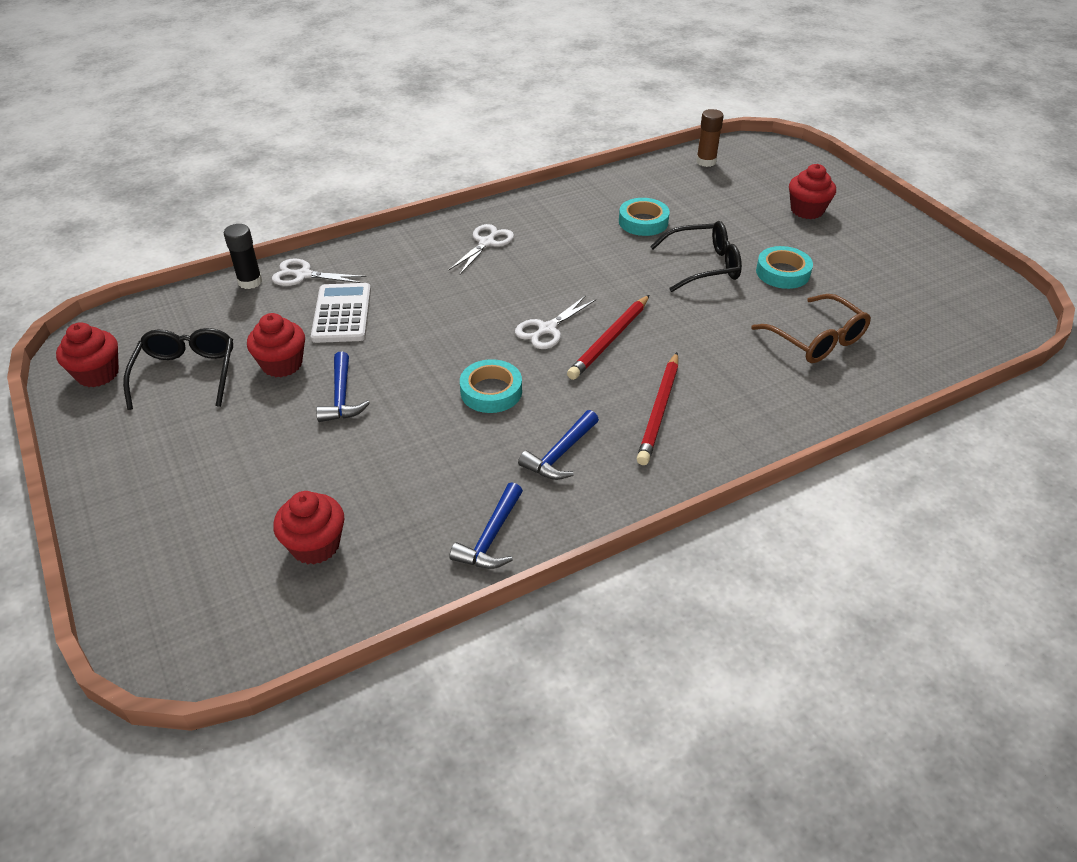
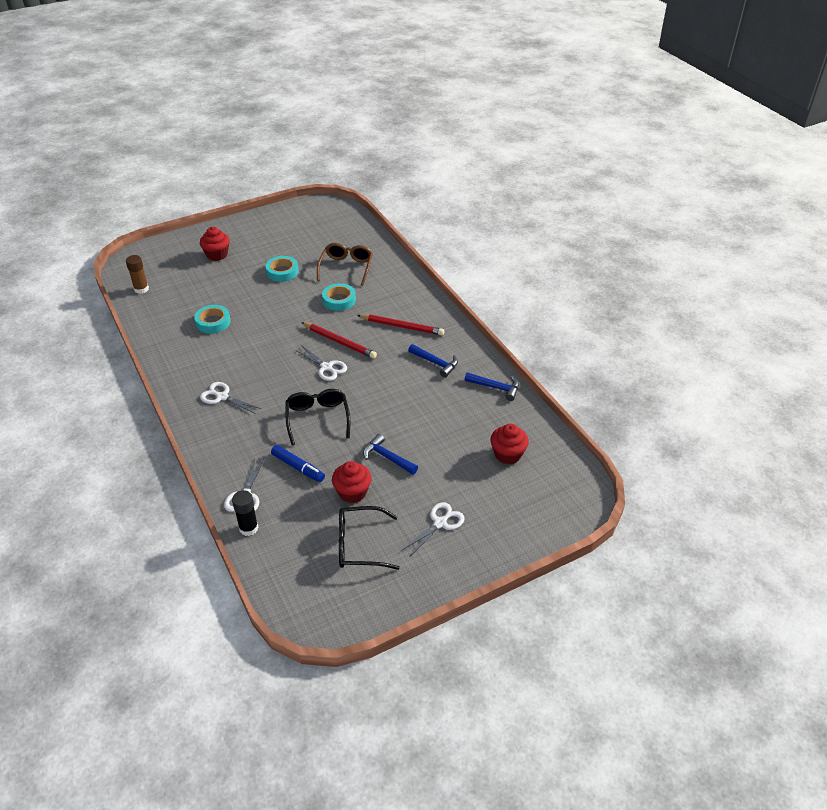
camera: 90 degrees left, 0 degrees up
red cupcake [56,322,119,387] -> none
white calculator [311,283,371,343] -> blue marker [271,445,325,482]
blue hammer [316,352,370,422] -> blue hammer turned 135 degrees counterclockwise [363,434,418,475]
turquoise tape [460,359,522,413] -> turquoise tape moved to [322,283,356,311]
black glasses [650,221,742,292] -> black glasses moved to [286,389,350,445]
brown glasses [751,294,871,363] -> brown glasses turned 45 degrees counterclockwise [317,243,373,286]
none -> white scissors [402,502,465,556]

